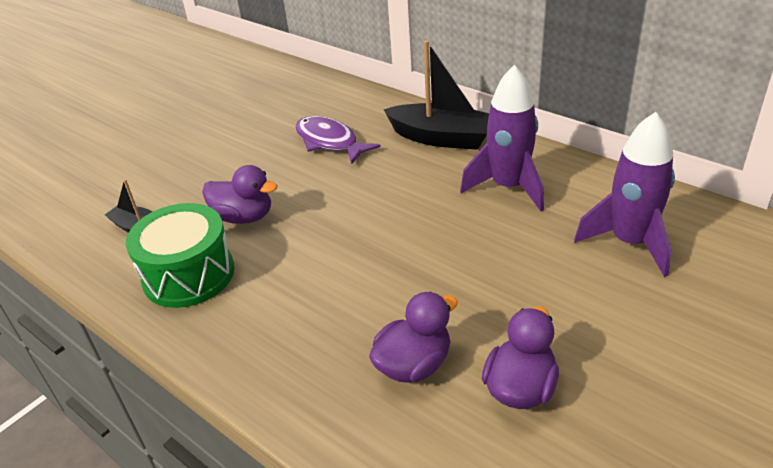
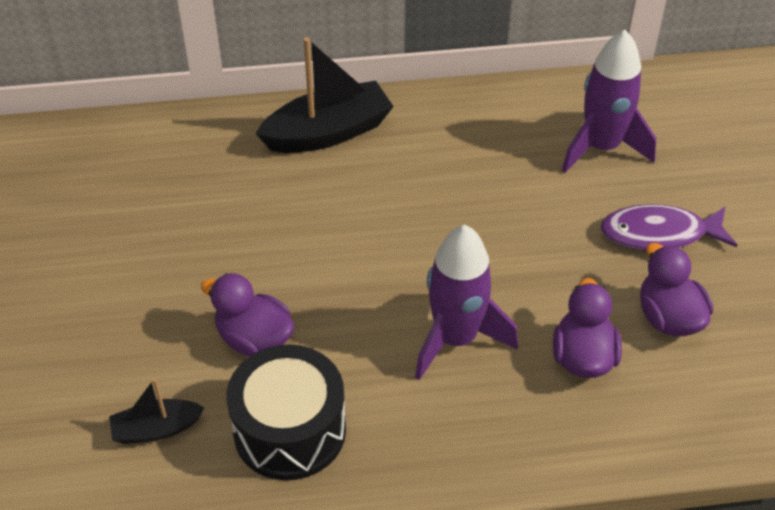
camera: 50 degrees left, 10 degrees up
green drum [126,203,235,308] -> black drum [226,344,346,480]
purple duck [202,165,278,224] -> purple duck turned 120 degrees counterclockwise [201,273,294,356]
purple fish [295,116,381,164] -> purple fish moved to [601,204,737,251]
purple rocket [460,65,544,211] -> purple rocket moved to [415,225,518,380]

